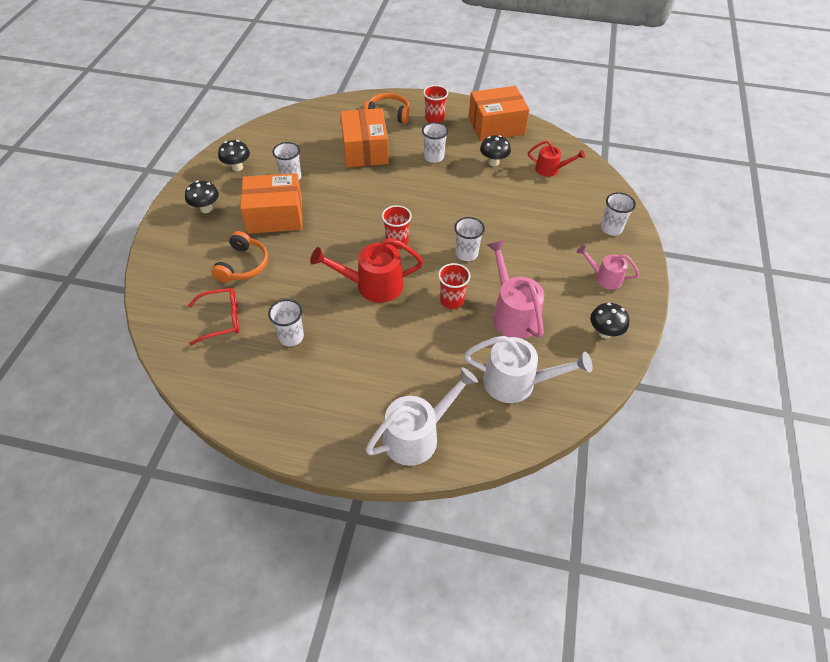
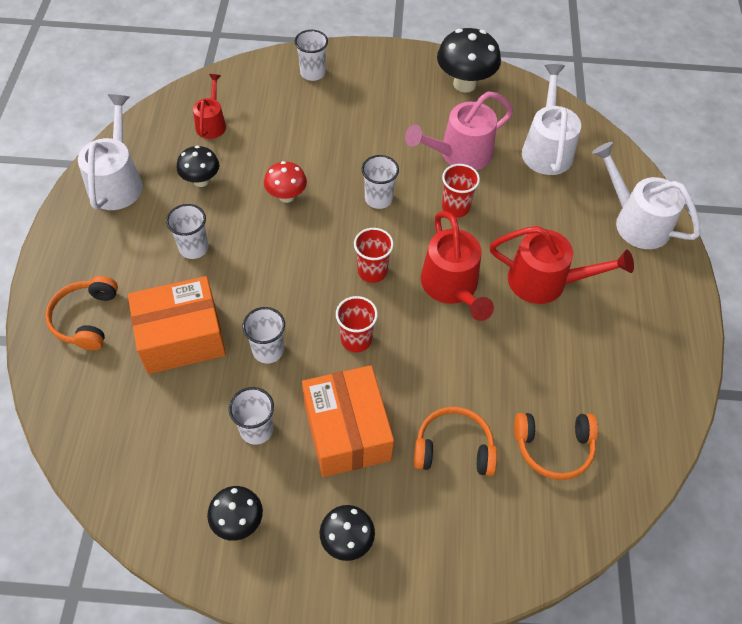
camera: 100 degrees left, 5 degrees up
red glasses [188,288,240,346] -> orange headphones [514,413,598,480]
white cup [268,299,304,346] -> white cup moved to [242,307,285,364]
red cup [423,85,448,123] -> red cup moved to [336,296,378,352]
orange box [469,86,530,141] -> white watering can [78,94,143,210]
pink watering can [577,245,640,290] -> none
black mushroom [590,303,629,339] -> black mushroom [437,28,501,93], size x1.64
none -> red mushroom [264,161,307,203]
none -> red watering can [489,226,634,304]

